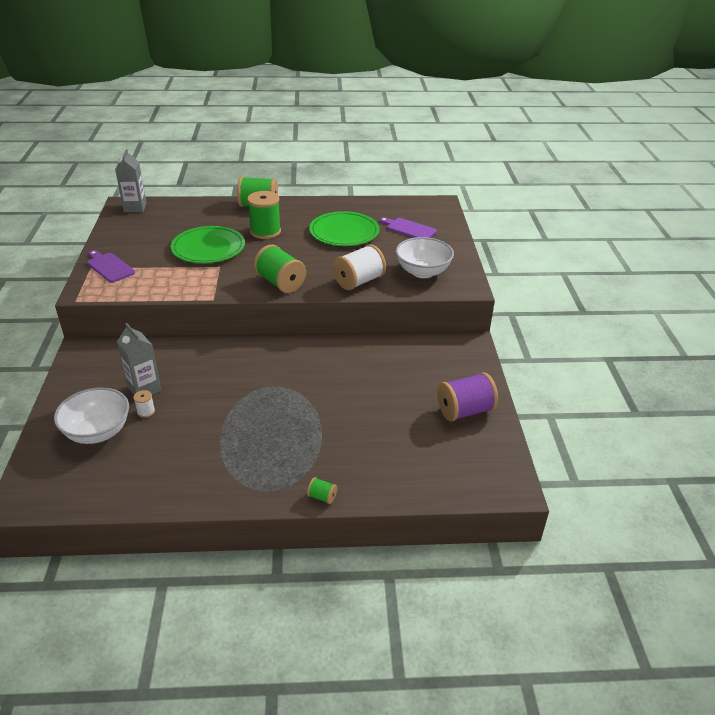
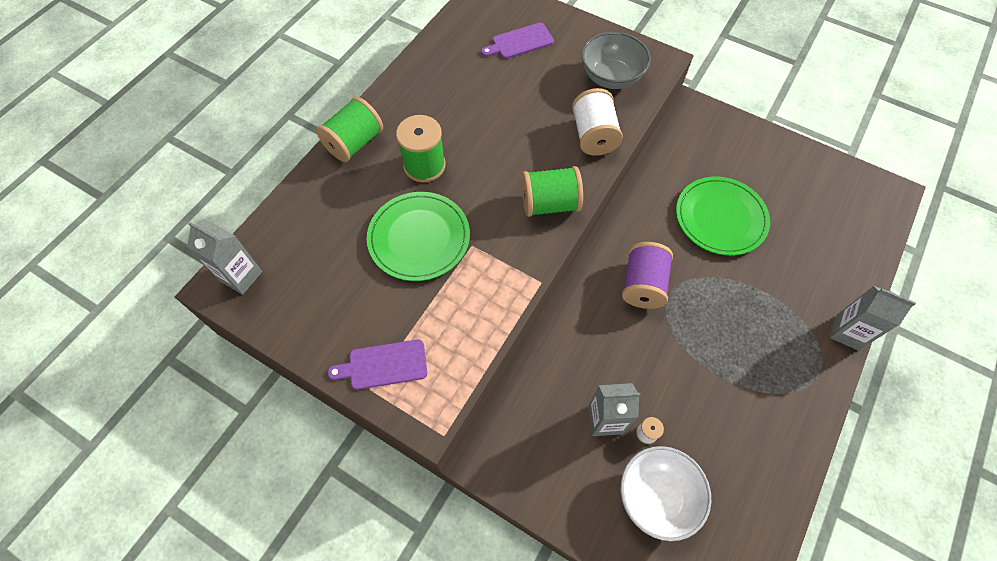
camera: 55 degrees left, 25 degrees up
green spool [307,477,337,504] -> grey carton [830,286,916,350]
green plate [309,211,379,246] -> green plate moved to [676,177,770,256]
white bowl [396,237,454,278] -> grey bowl [582,32,651,89]
purple spool [437,372,498,421] -> purple spool moved to [622,242,673,309]

